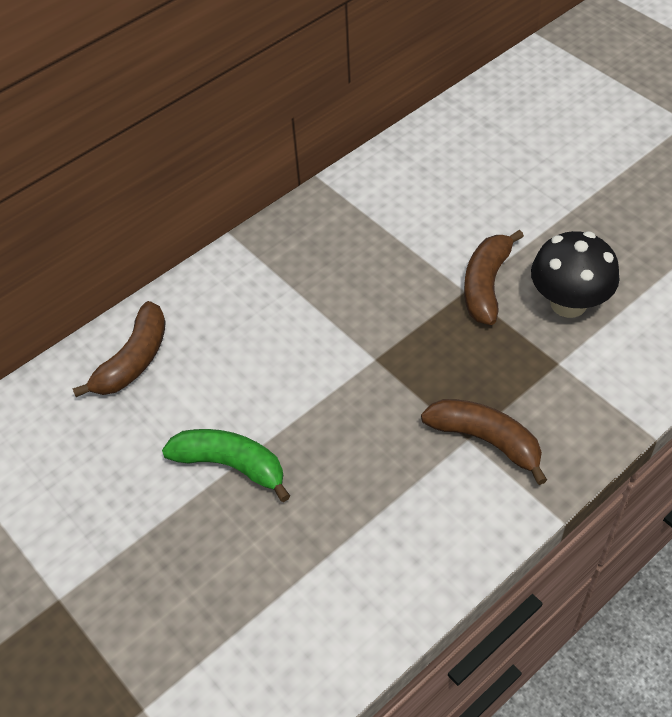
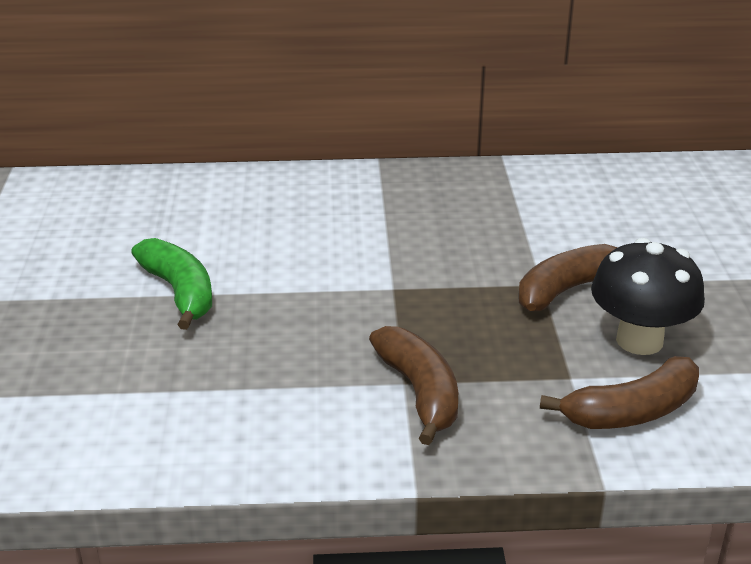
camera: 35 degrees right, 20 degrees down
brown banana [72,301,166,397] -> brown banana moved to [540,356,699,429]

